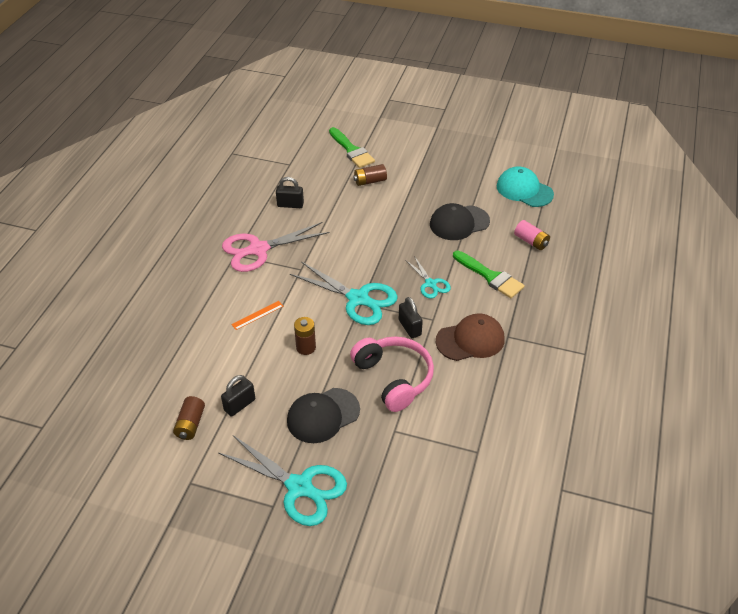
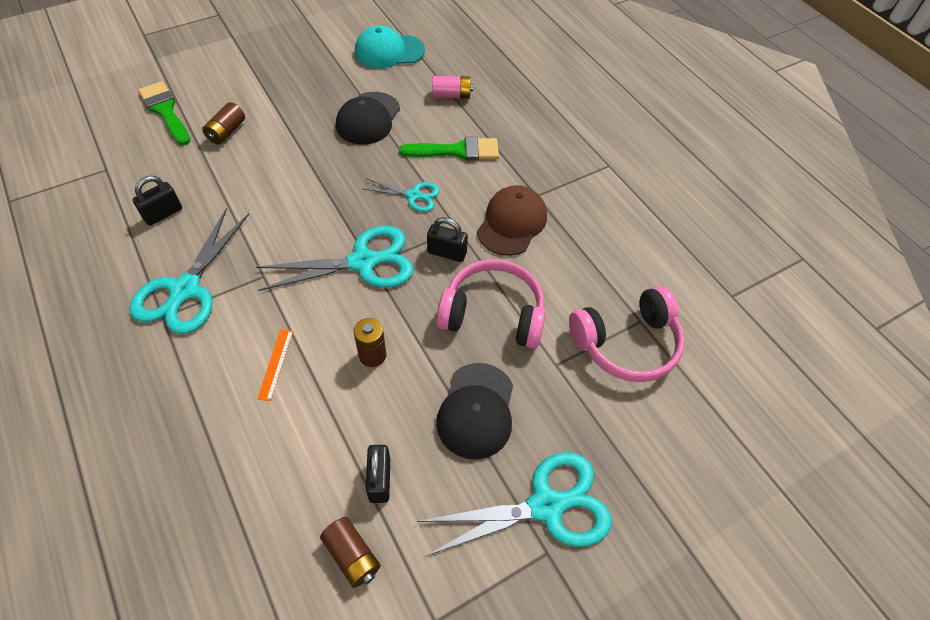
camera: 50 degrees left, 10 degrees up
pink scissors [222,222,330,272] -> turquoise scissors [129,208,249,334]
green brush [329,127,375,168] -> green brush turned 135 degrees counterclockwise [138,81,190,145]
none -> pink headphones [569,286,685,382]

